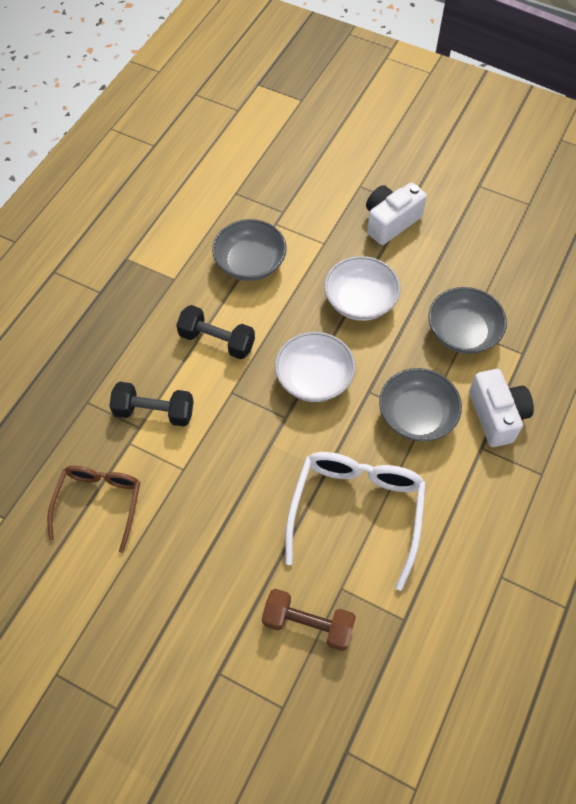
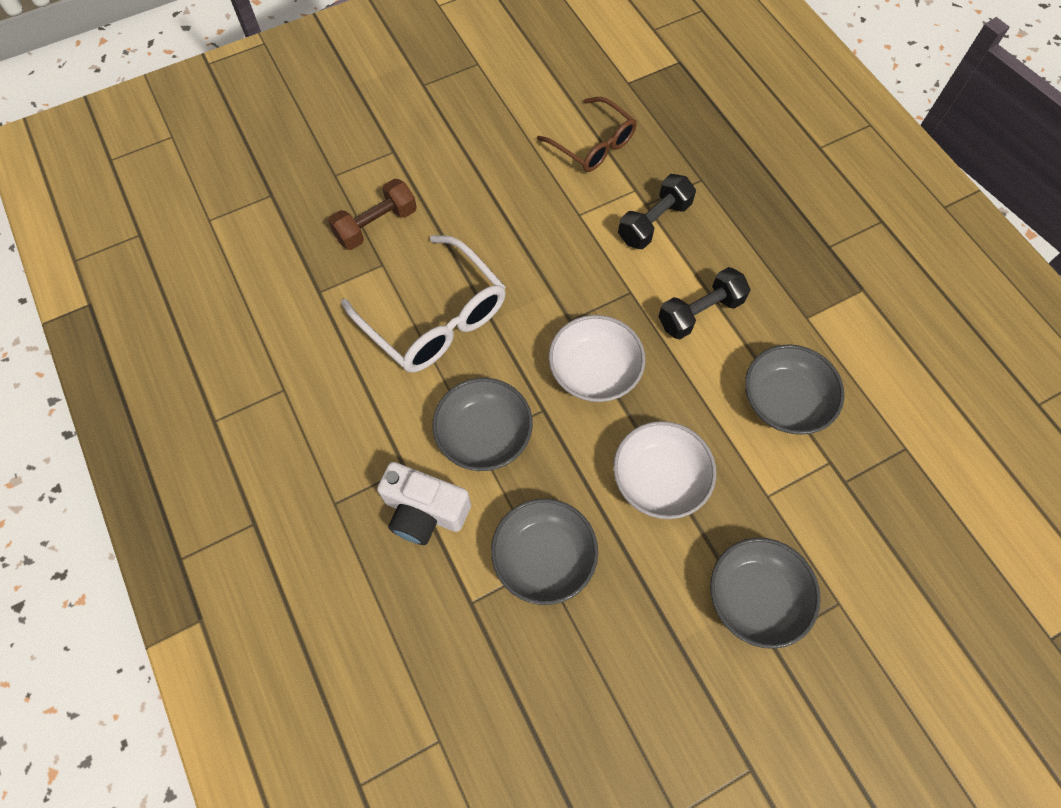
camera: 125 degrees right, 5 degrees up
white camera [366,182,427,245] -> grey bowl [710,538,821,649]

